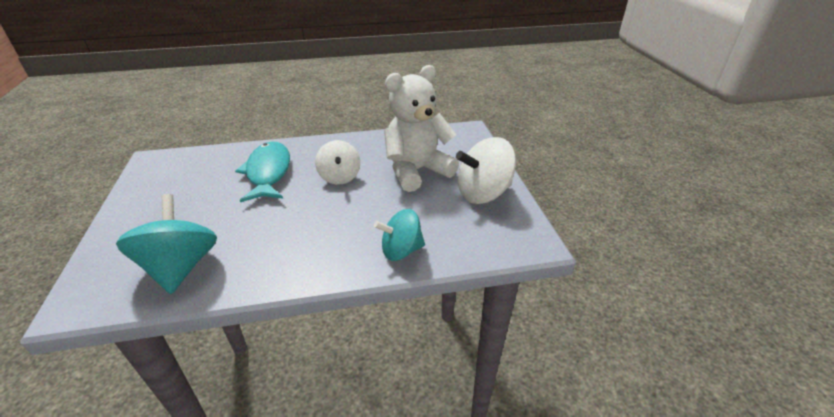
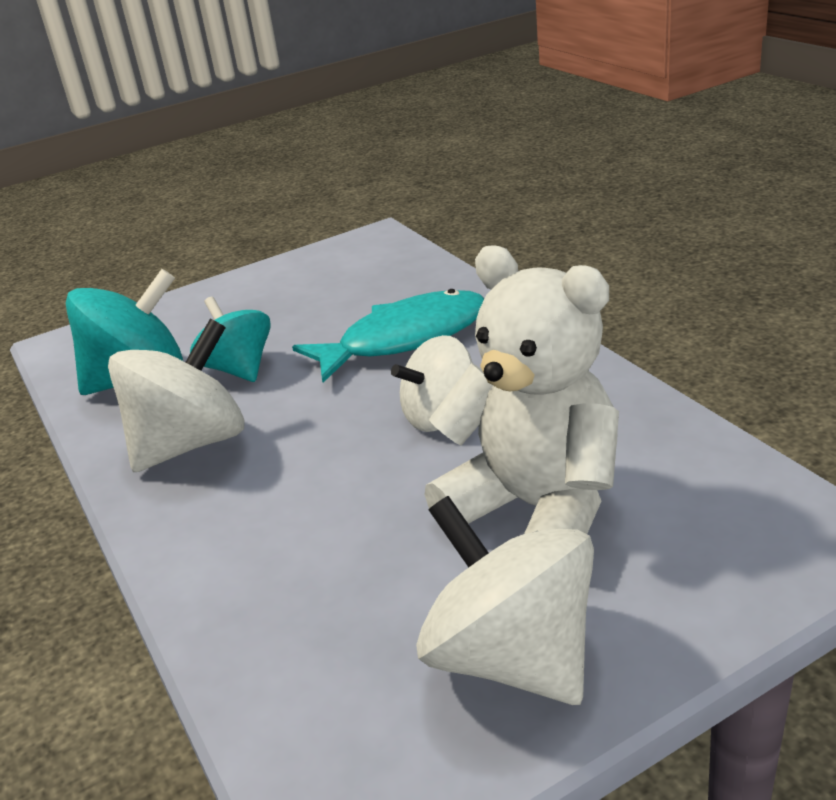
camera: 75 degrees right, 5 degrees down
turquoise spinning top [374,209,425,261] -> turquoise spinning top moved to [190,296,271,382]
none -> white spinning top [108,319,245,472]

